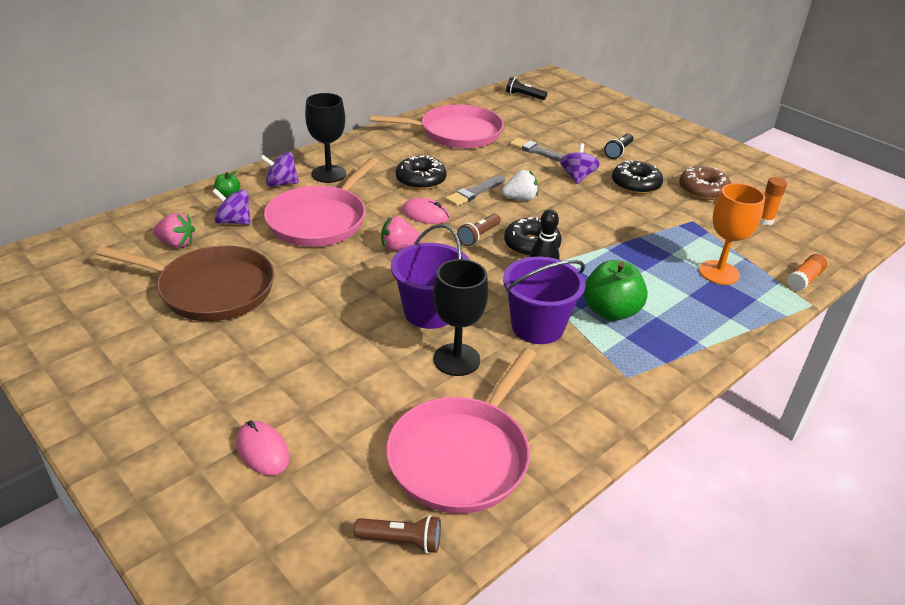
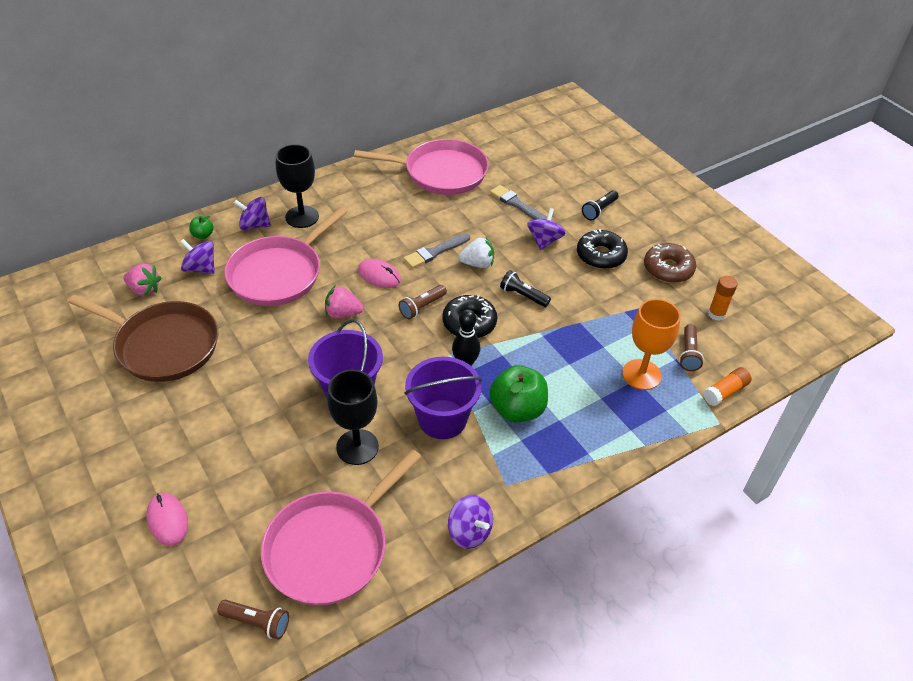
camera: 10 degrees right, 10 degrees up
black donut [396,155,447,190] -> none
black flashlight [506,77,547,100] -> black flashlight moved to [500,270,551,307]
none -> purple spinning top [448,495,493,549]
none -> brown flashlight [679,324,704,371]

